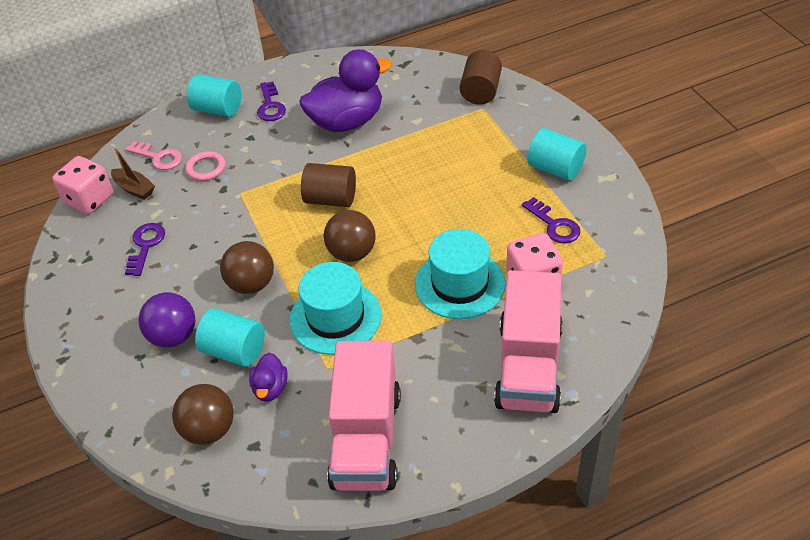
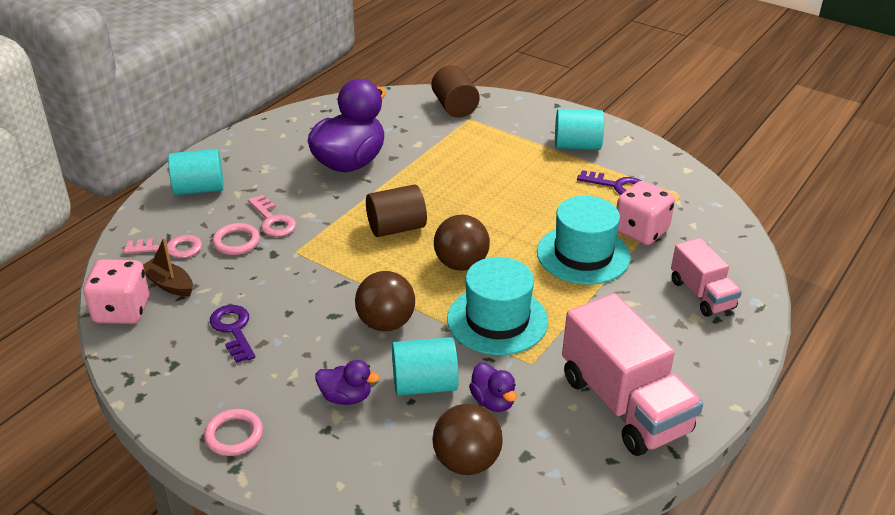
camera: 35 degrees left, 10 degrees down
brown boat [111,147,155,200] -> brown boat turned 150 degrees counterclockwise [143,237,193,297]
purple ball [138,292,195,348] -> purple duck [315,360,380,405]
purple key [257,81,286,121] -> none
pink truck [494,270,563,413] -> pink truck [671,238,742,317], size x0.58
none -> pink ring [204,409,263,456]
none -> pink key [248,194,296,237]

